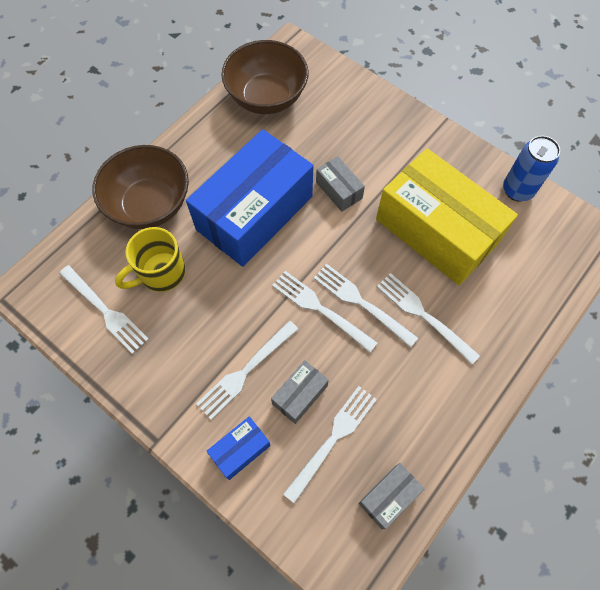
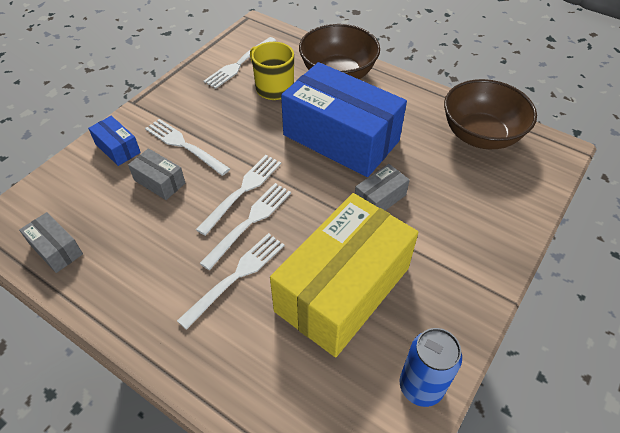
camera: 85 degrees right, 15 degrees down
white fork [283,386,377,504] -> none

